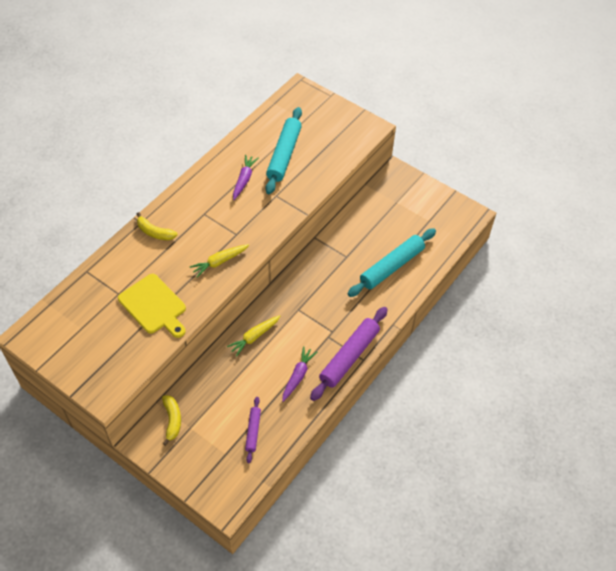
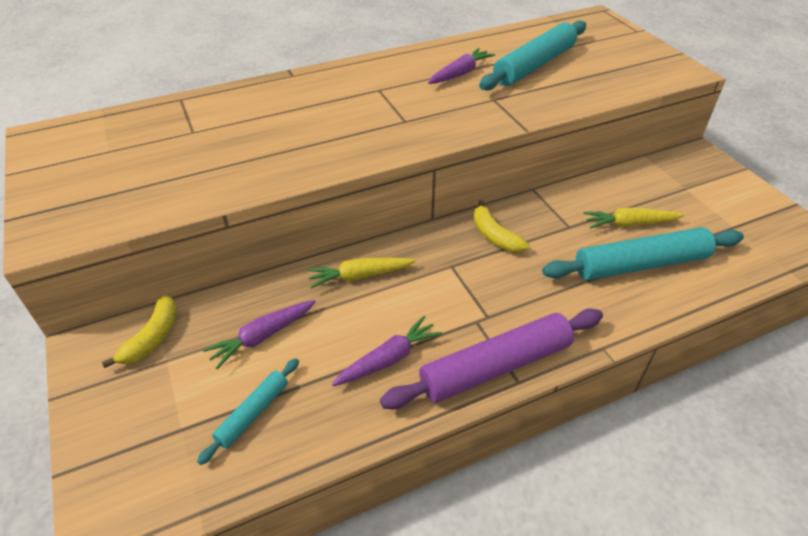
camera: 30 degrees right, 10 degrees down
yellow cutting board [118,274,186,338] -> none
yellow banana [137,212,178,240] -> yellow banana moved to [474,200,529,253]
yellow carrot [190,244,249,277] -> yellow carrot moved to [583,207,685,229]
purple rolling pin [245,397,261,463] -> turquoise rolling pin [197,358,299,465]
none -> purple carrot [203,300,316,369]

